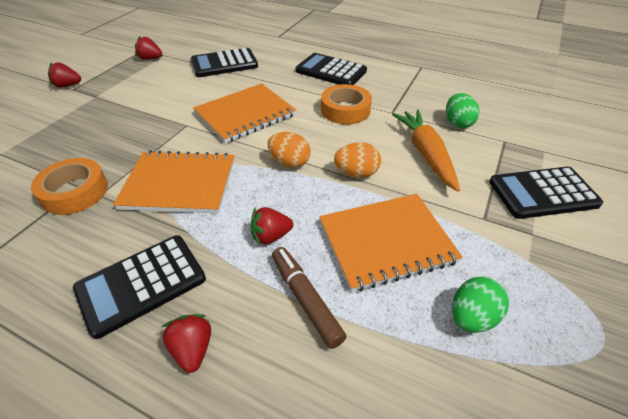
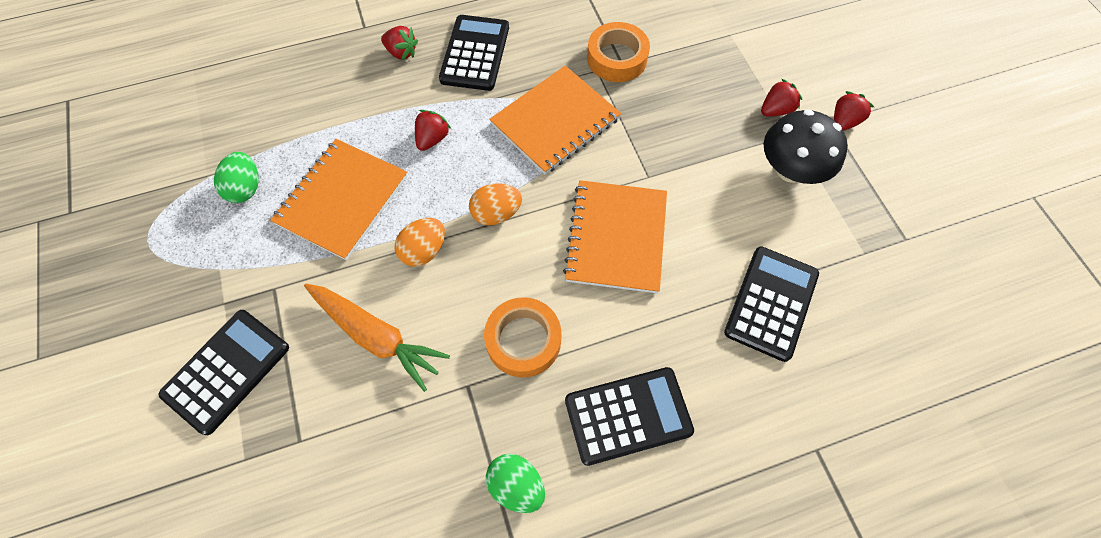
camera: 135 degrees right, 20 degrees up
red strawberry [135,36,162,60] -> red strawberry moved to [761,79,802,116]
brown marker [272,247,346,349] -> none
green egg [446,93,479,128] -> green egg moved to [486,454,545,513]
none -> black mushroom [764,109,848,184]

